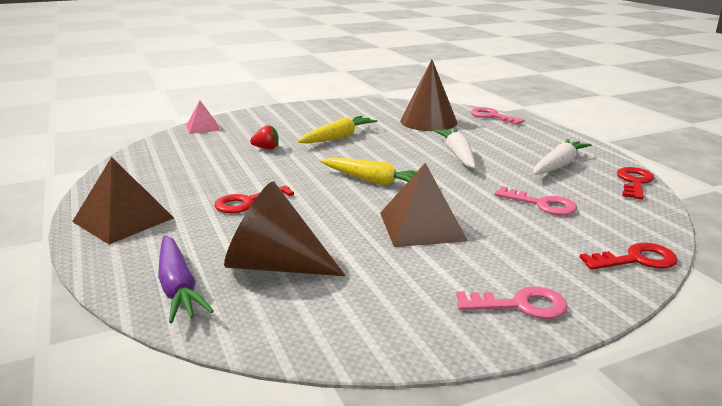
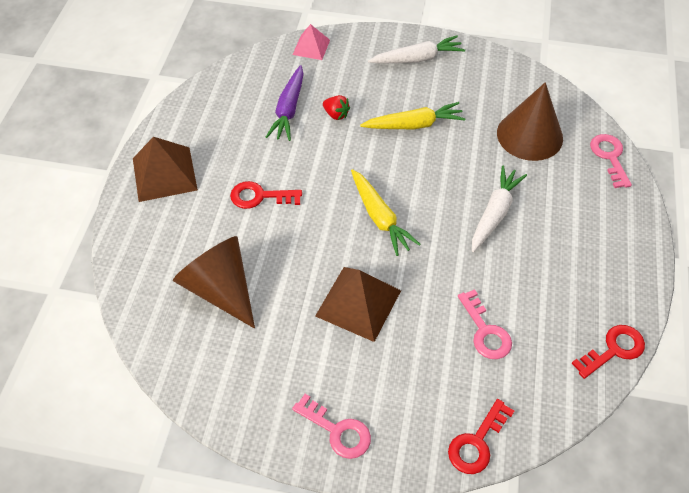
camera: 35 degrees right, 30 degrees up
purple carrot [158,235,214,323] -> purple carrot moved to [266,65,304,141]
white carrot [533,139,591,175] -> white carrot moved to [368,35,465,64]
red key [579,243,678,270] -> red key turned 105 degrees clockwise [448,399,514,474]

